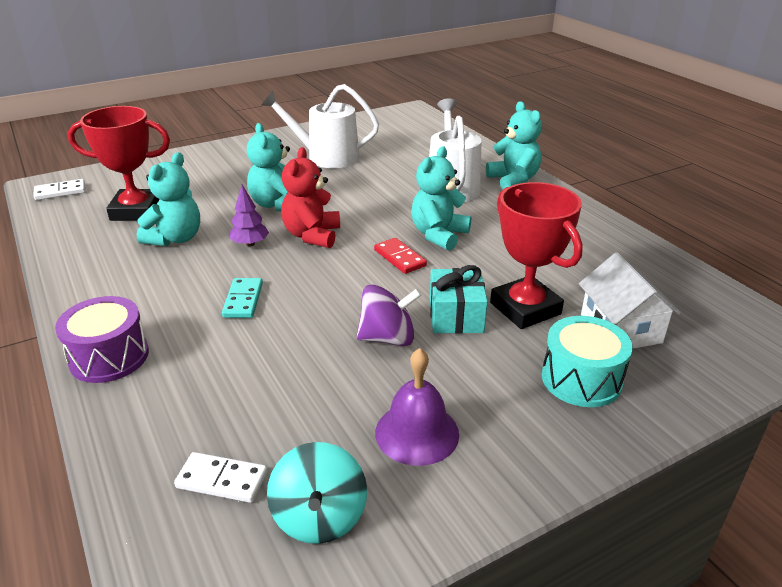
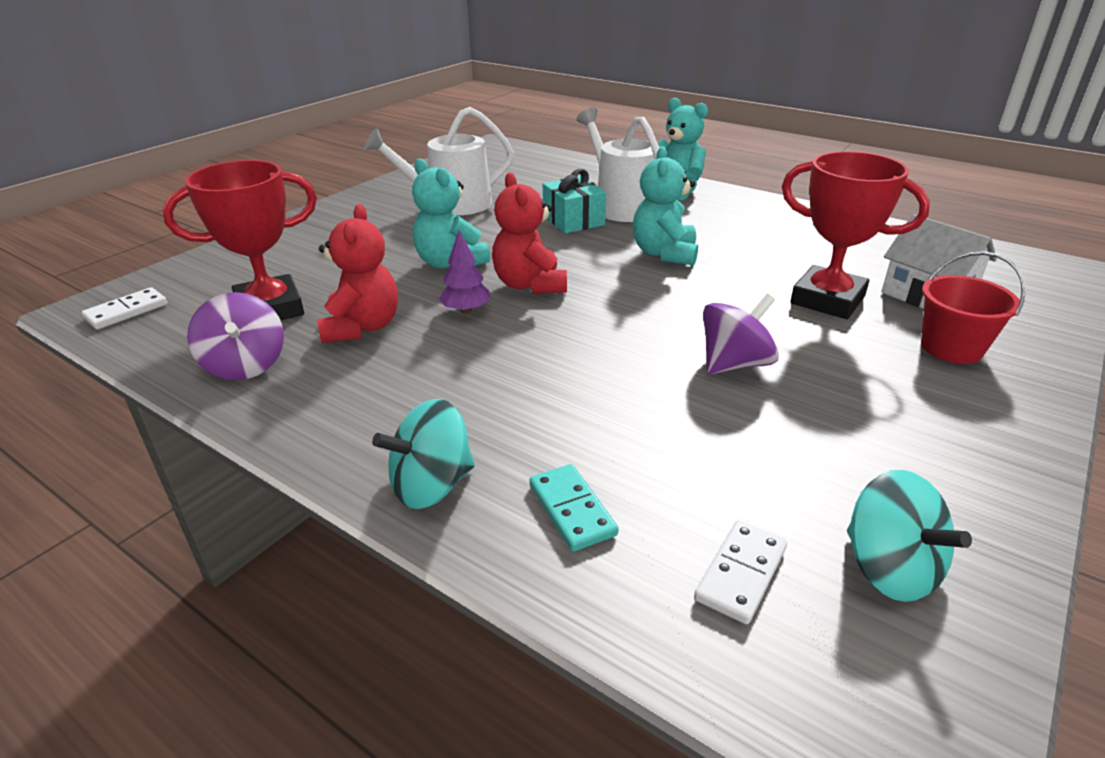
camera: 25 degrees left, 0 degrees up
purple drum [55,296,149,383] -> turquoise spinning top [372,399,475,509]
turquoise teddy bear [137,152,200,246] -> red teddy bear [317,204,398,343]
white domino [174,452,267,503] -> white domino turned 45 degrees counterclockwise [694,520,787,624]
turquoise domino [222,278,263,318] -> turquoise domino moved to [529,464,619,551]
red domino [374,238,427,274] -> none
purple bell [375,348,459,466] -> none
turquoise gift [430,265,488,334] -> turquoise gift moved to [543,169,606,233]
turquoise drum [542,316,633,407] -> red bucket [921,251,1026,364]
none -> purple spinning top [187,292,284,380]

